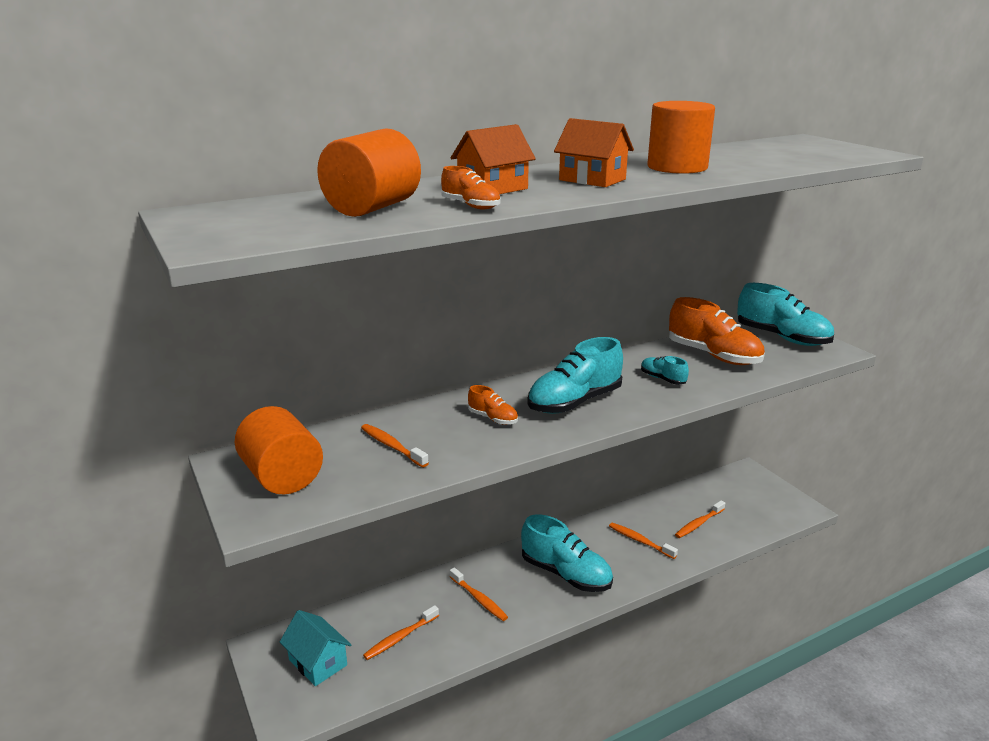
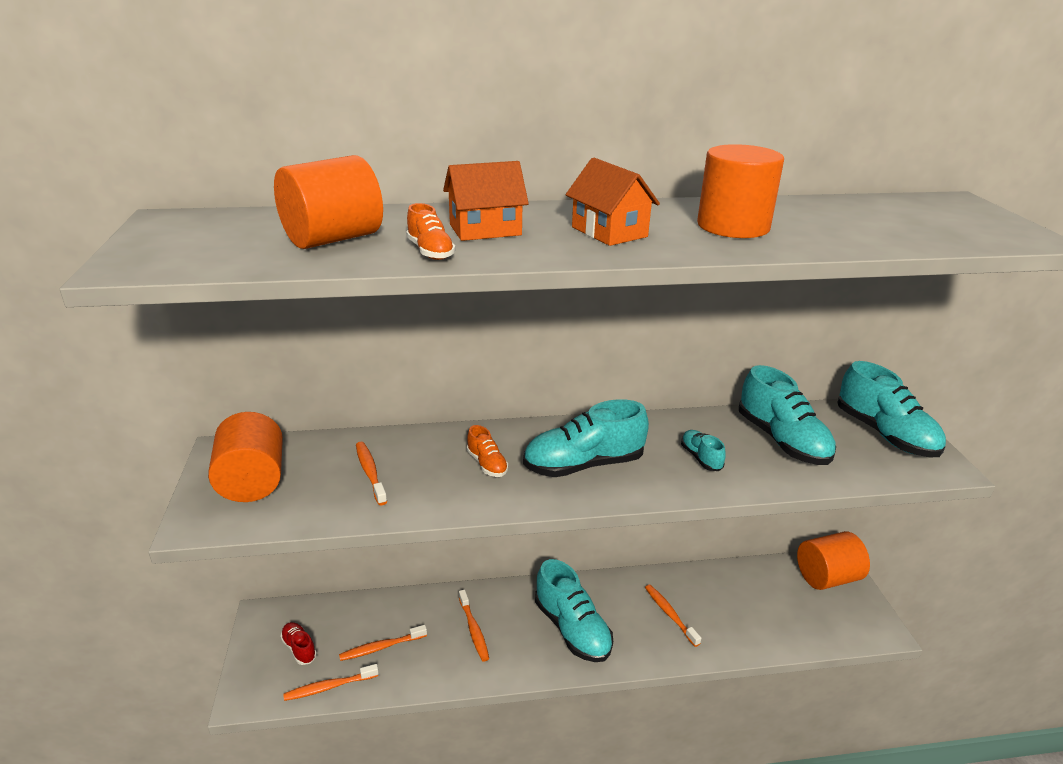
camera: 20 degrees right, 5 degrees up
turquoise house [280,610,352,686] -> red shoe [280,622,317,665]
orange shoe [669,297,765,365] -> turquoise shoe [739,365,836,465]
orange toothbrush [675,501,725,538] -> orange toothbrush moved to [283,664,379,701]
none -> orange cylinder [797,531,870,590]

